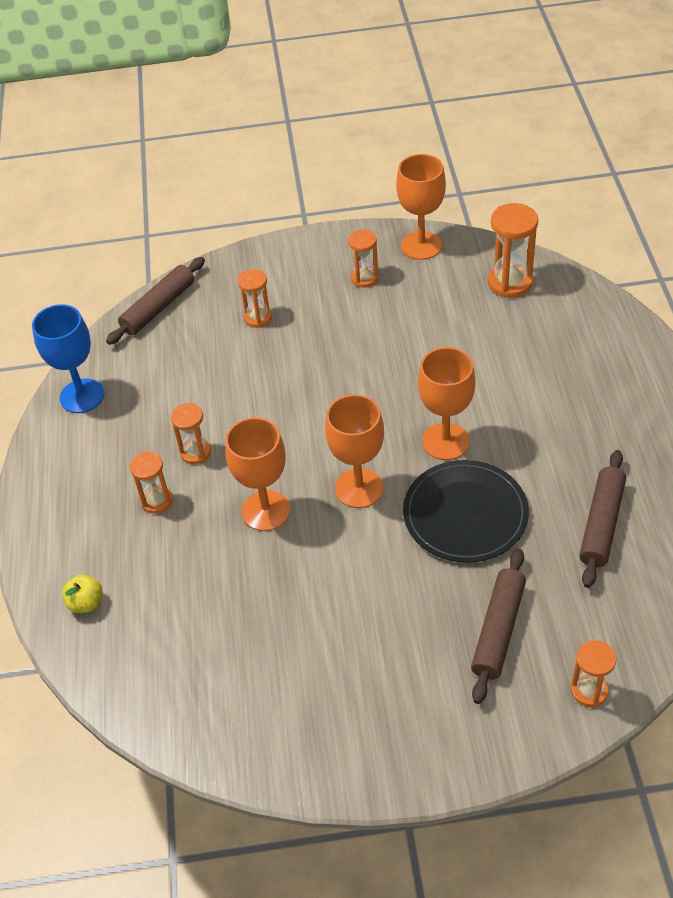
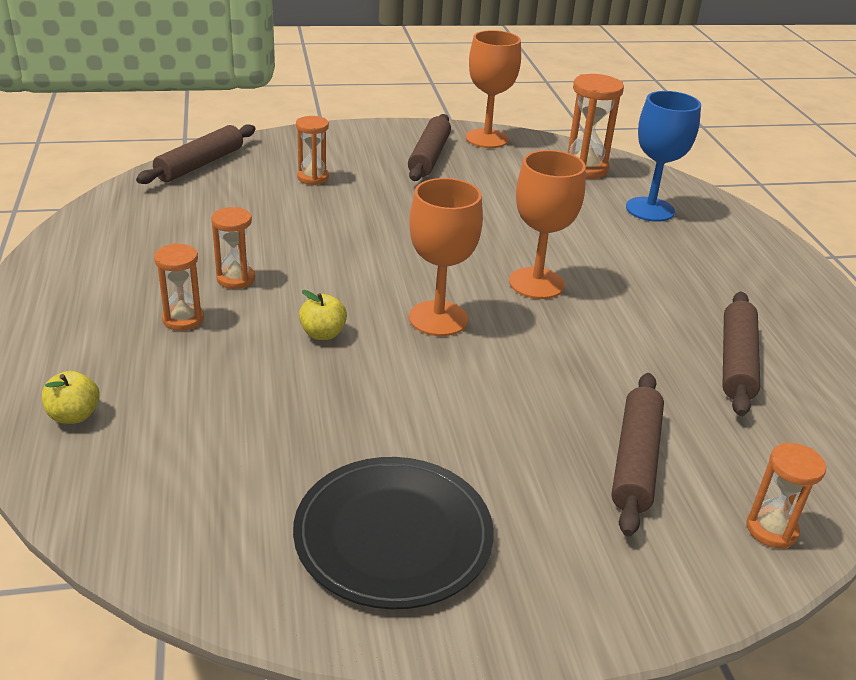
camera: 10 degrees left, 15 degrees down
blue goblet [32,304,104,413] -> blue goblet moved to [626,91,701,222]
orange goblet [226,417,290,531] -> yellow apple [299,290,347,340]
orange hourglass [348,229,378,288] -> brown rolling pin [408,114,451,181]
black plate [403,460,529,563] -> black plate moved to [293,457,494,609]

